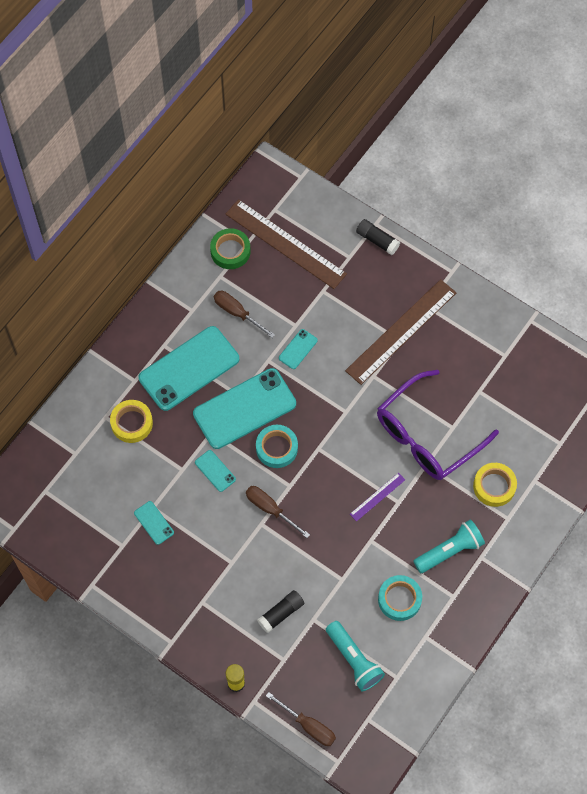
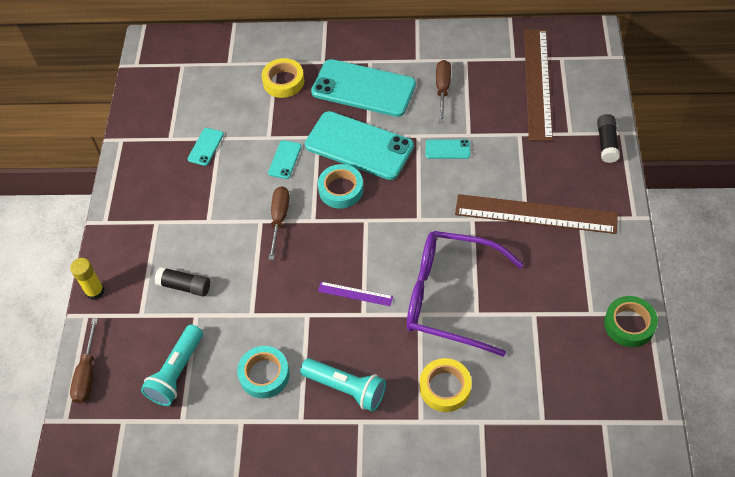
camera: 60 degrees right, 10 degrees down
green tape [210,228,251,269] -> green tape moved to [604,296,658,347]

